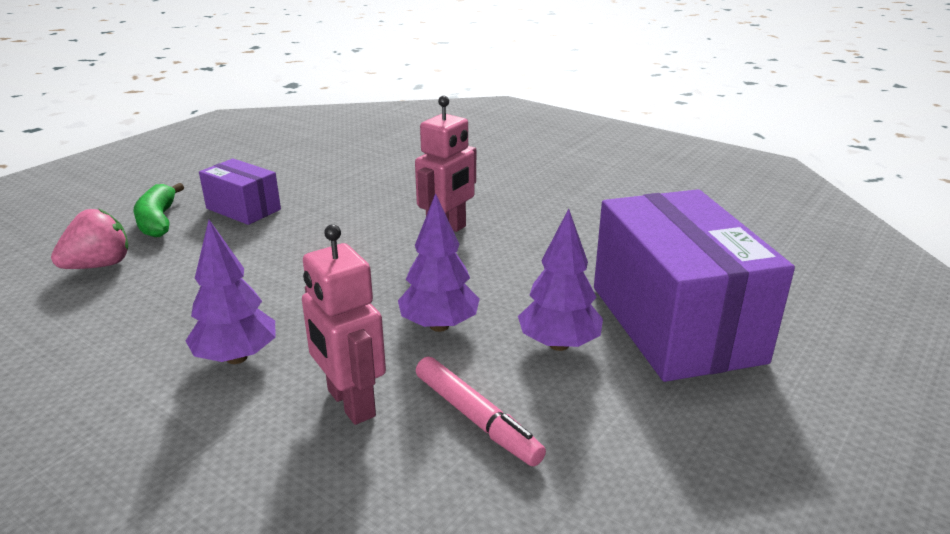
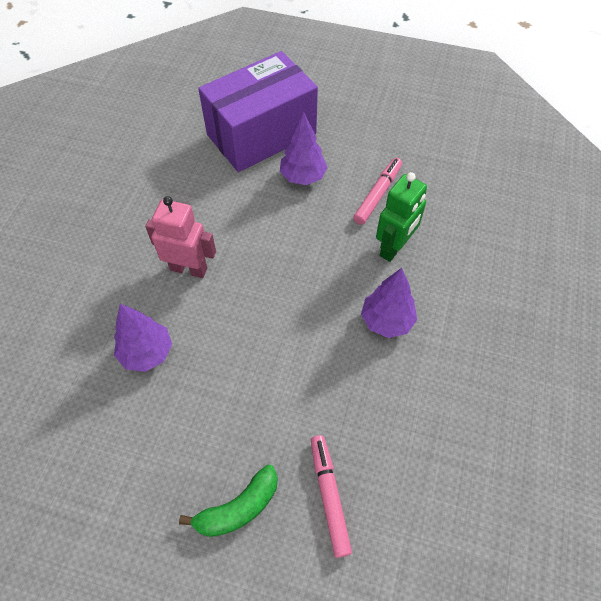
camera: 110 degrees left, 30 degrees up
pink strawberry [51,208,128,269] -> pink marker [311,435,352,558]
purple box [199,159,281,225] -> none
pink robot [302,224,386,425] -> green robot [376,172,427,262]
purple tree [398,193,480,332] -> purple tree moved to [114,304,172,372]

